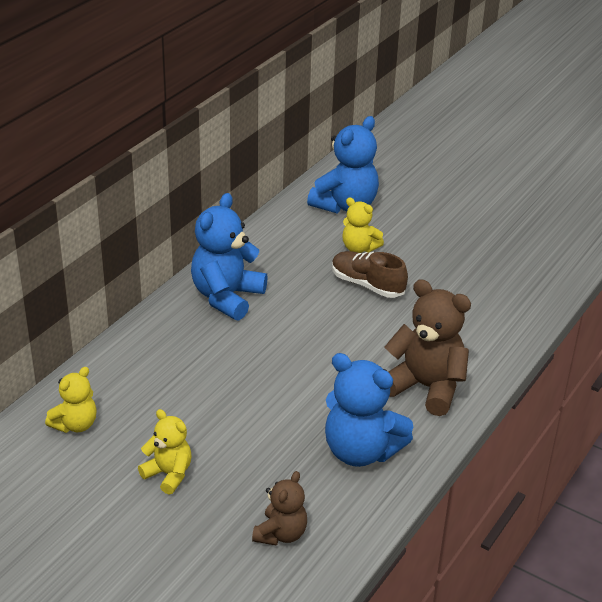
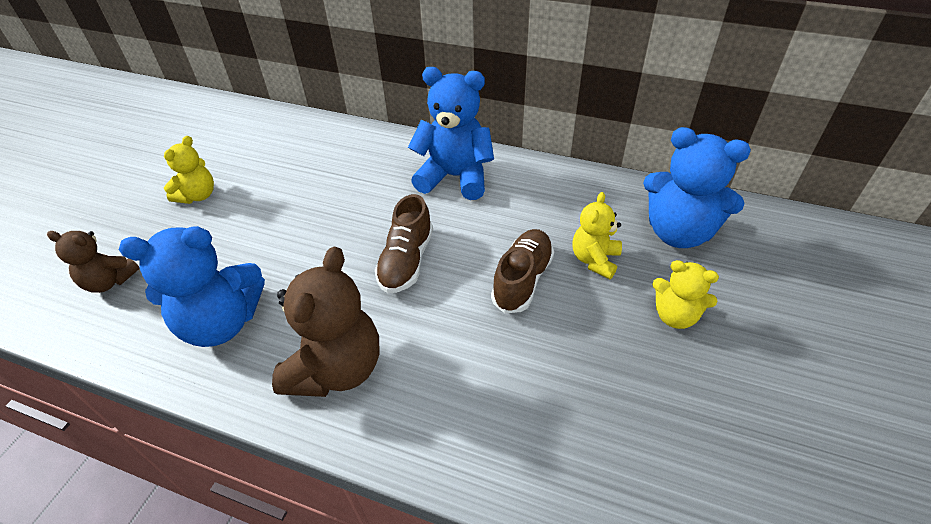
camera: 80 degrees right, 10 degrees up
yellow teddy bear [45,367,97,433] -> yellow teddy bear moved to [652,260,719,329]
blue teddy bear [325,353,413,467] -> blue teddy bear turned 120 degrees counterclockwise [119,226,265,347]
none -> brown shoe [375,194,433,293]

